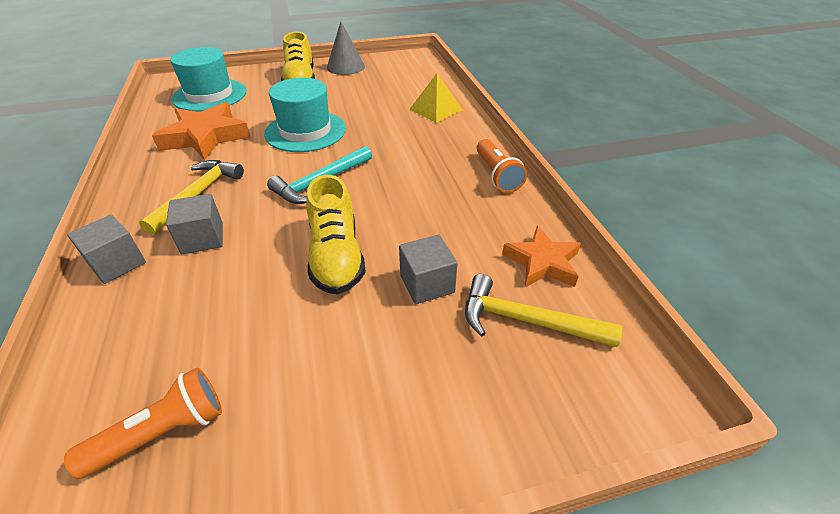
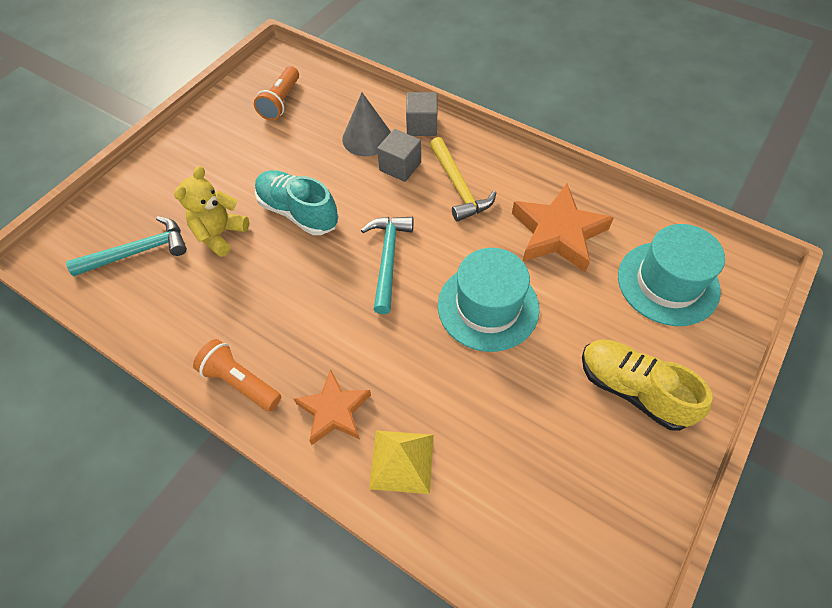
camera: 140 degrees right, 15 degrees up
yellow shoe [306,175,366,295] -> turquoise shoe [255,170,339,235]
grey cone [327,21,365,75] -> grey cone moved to [342,93,391,156]
grey cube [399,235,458,304] -> yellow teddy bear [174,166,249,257]
yellow hammer [465,274,622,347] -> turquoise hammer [66,216,187,276]
orange star [502,226,581,287] -> orange star moved to [294,370,371,445]

